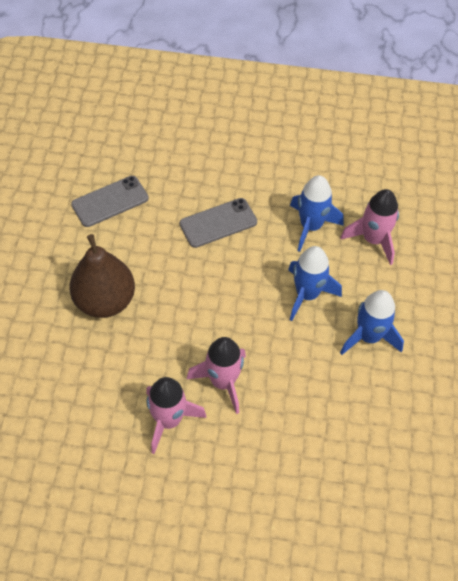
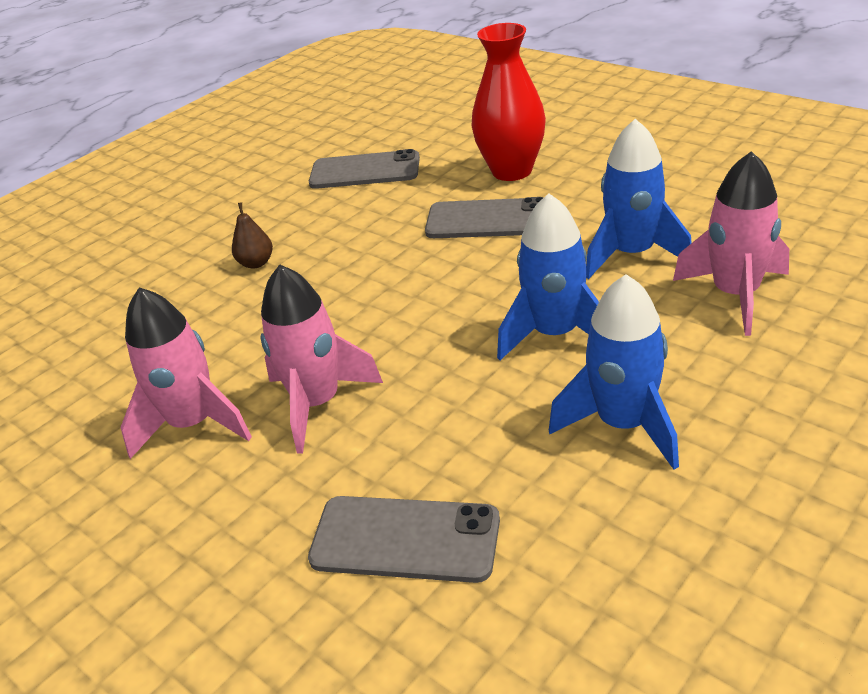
camera: 40 degrees right, 20 degrees down
brown pear [69,234,135,318] -> brown pear [232,202,273,269], size x0.40
none -> grey phone [308,496,500,583]
none -> red vase [471,23,546,181]

